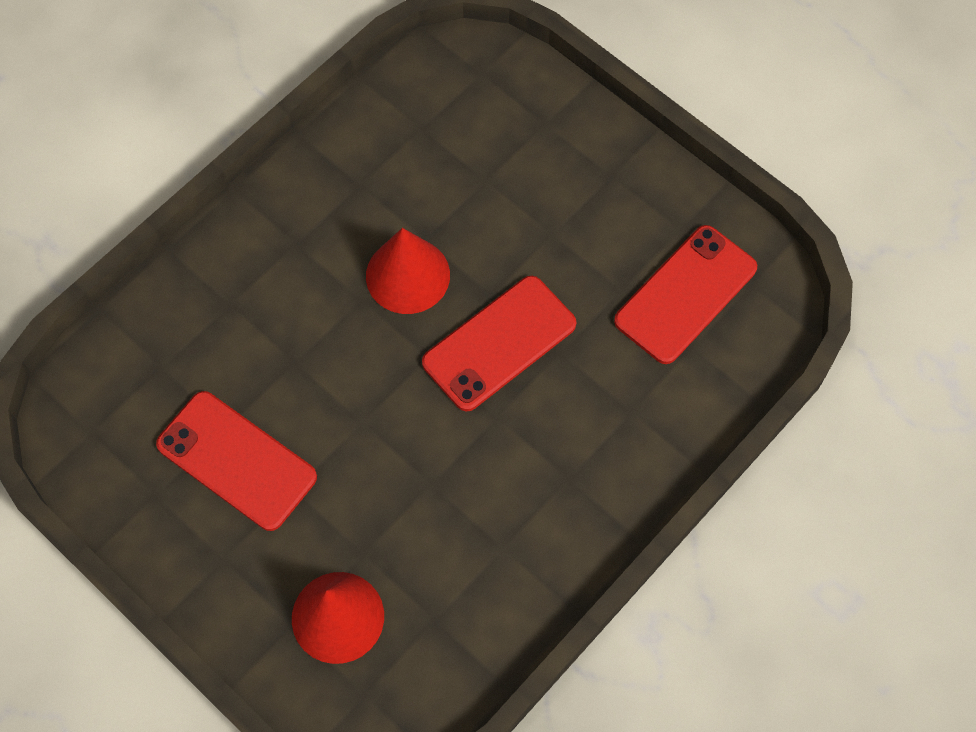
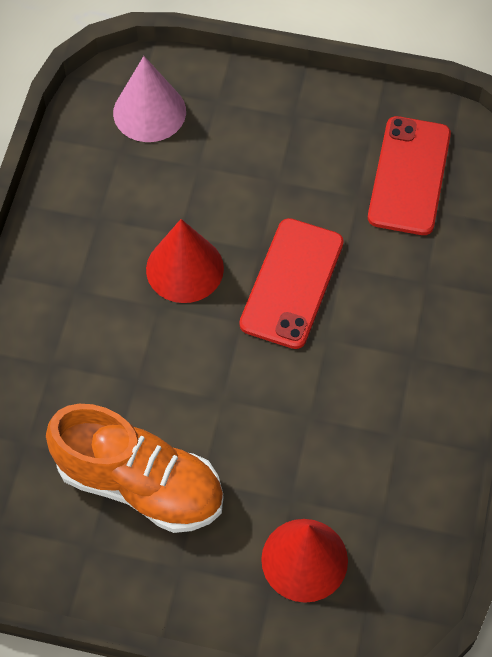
camera: 30 degrees left, 5 degrees down
red phone [156,391,317,531] -> orange shoe [46,404,223,533]
none -> pink cone [113,56,186,142]

